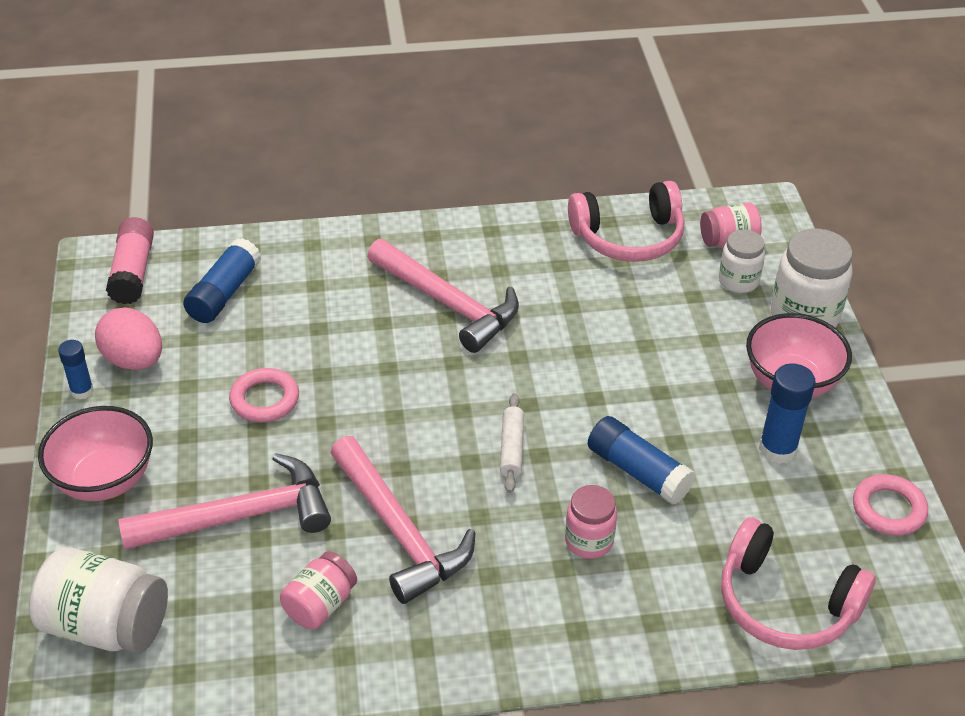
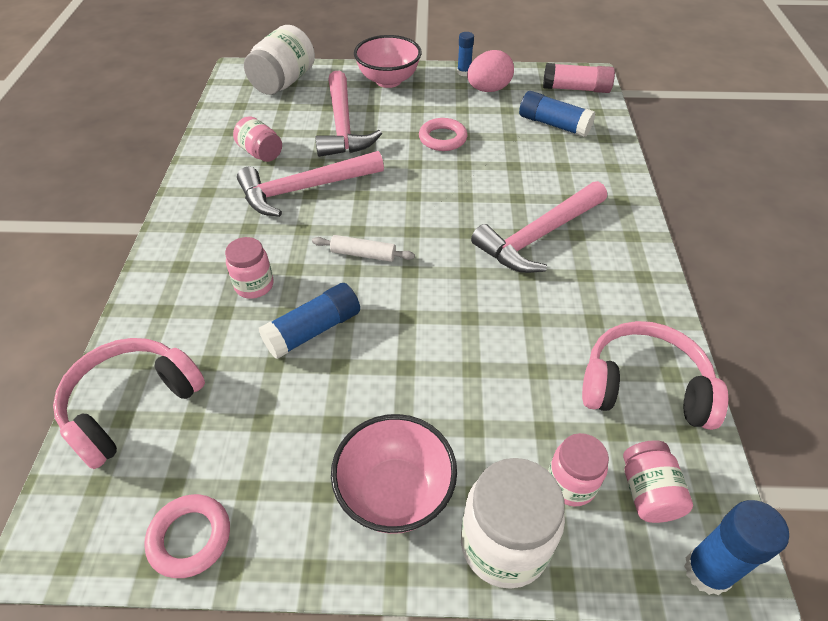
camera: 100 degrees right, 5 degrees up
pink headphones [568,181,684,262] -> pink headphones turned 105 degrees clockwise [582,321,728,430]
white jar [719,230,765,293] -> pink jar [548,433,609,506]
blue glue stick [759,363,816,464] -> blue glue stick moved to [684,500,789,595]

